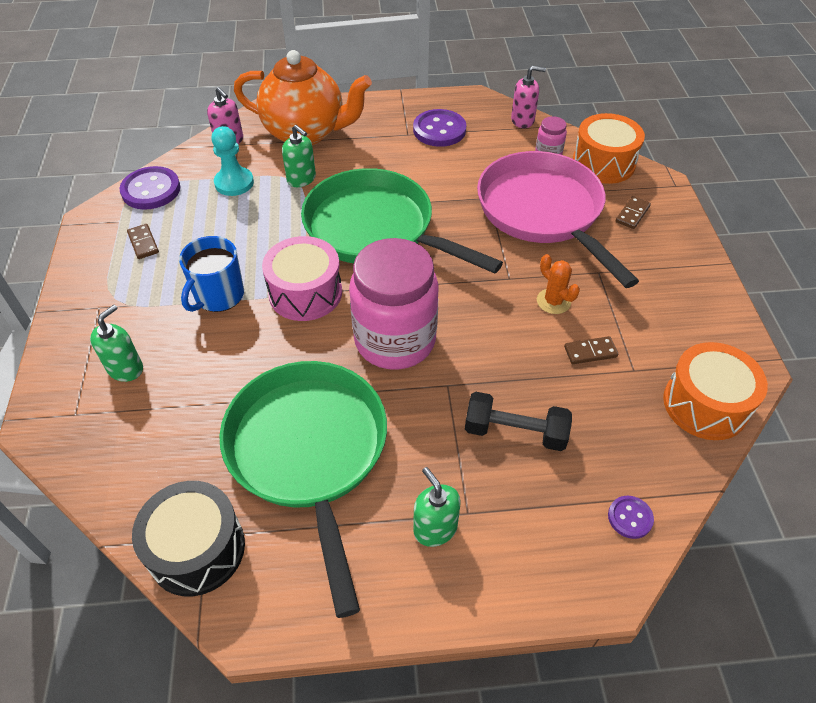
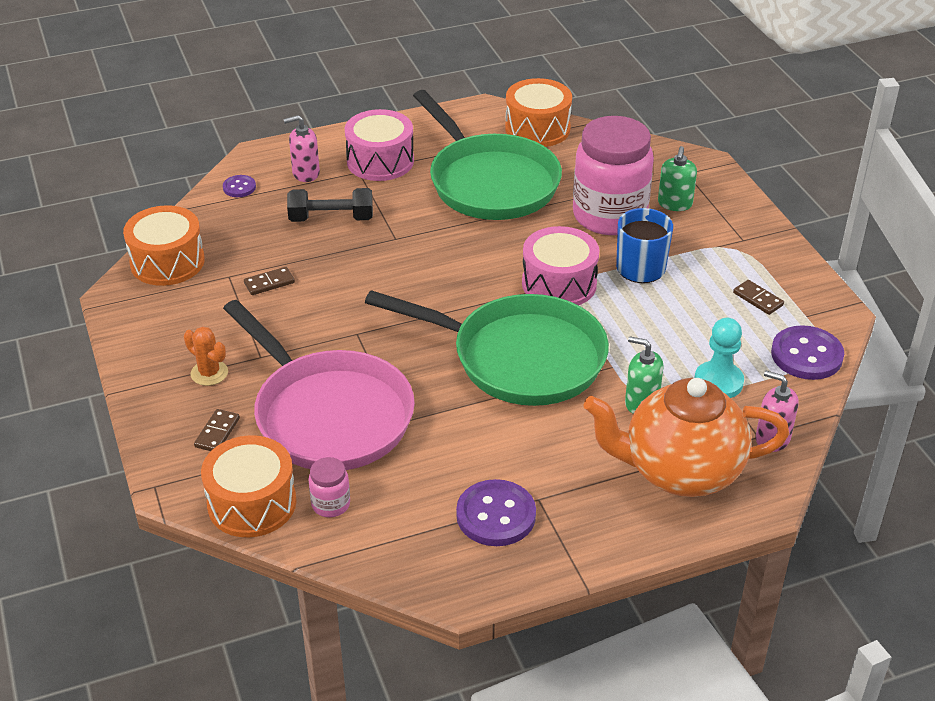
camera: 165 degrees right, 10 degrees down
black drum [132,481,245,596] -> orange drum [505,78,572,147]
pink jar [349,238,438,370] -> pink jar moved to [573,116,654,235]
green soap dispenser [413,467,461,547] -> pink drum [345,109,414,181]
pink soap dispenser [511,66,546,128] -> pink soap dispenser moved to [283,115,320,182]
orange cactus [537,254,580,314] -> orange cactus moved to [184,327,228,386]

